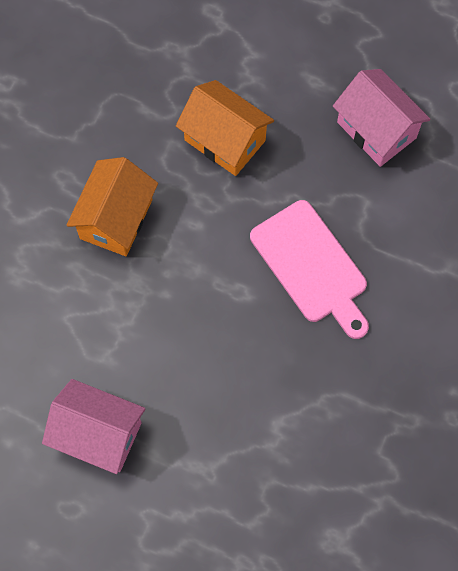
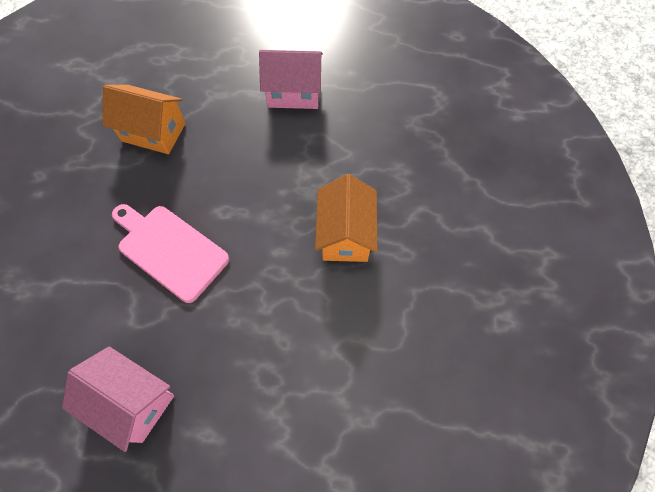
camera: 160 degrees right, 5 degrees down
orange house [176,80,274,176] -> orange house moved to [102,85,186,154]

